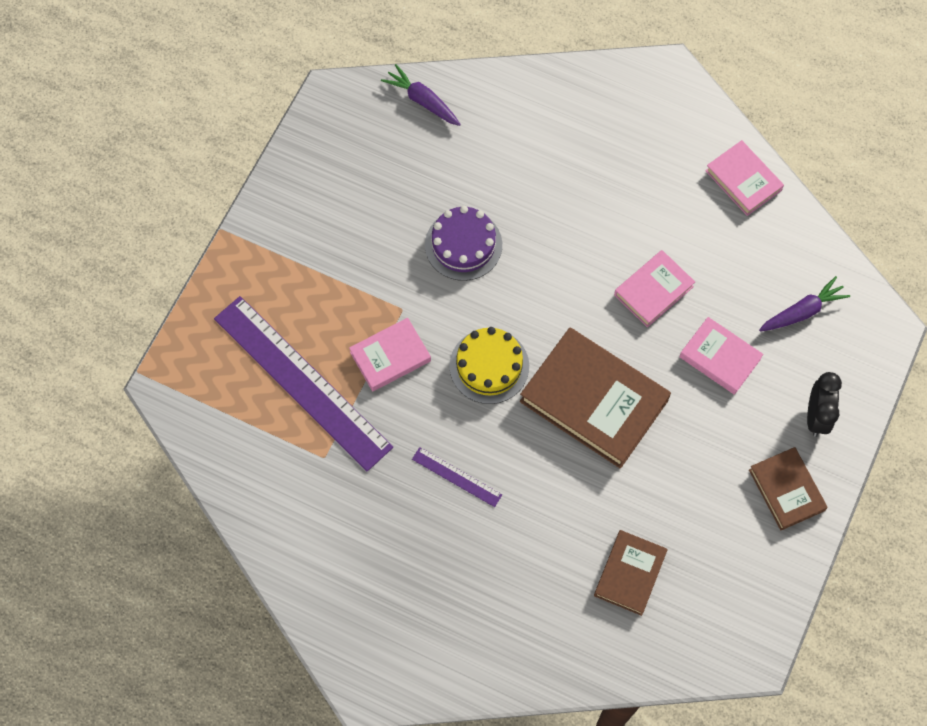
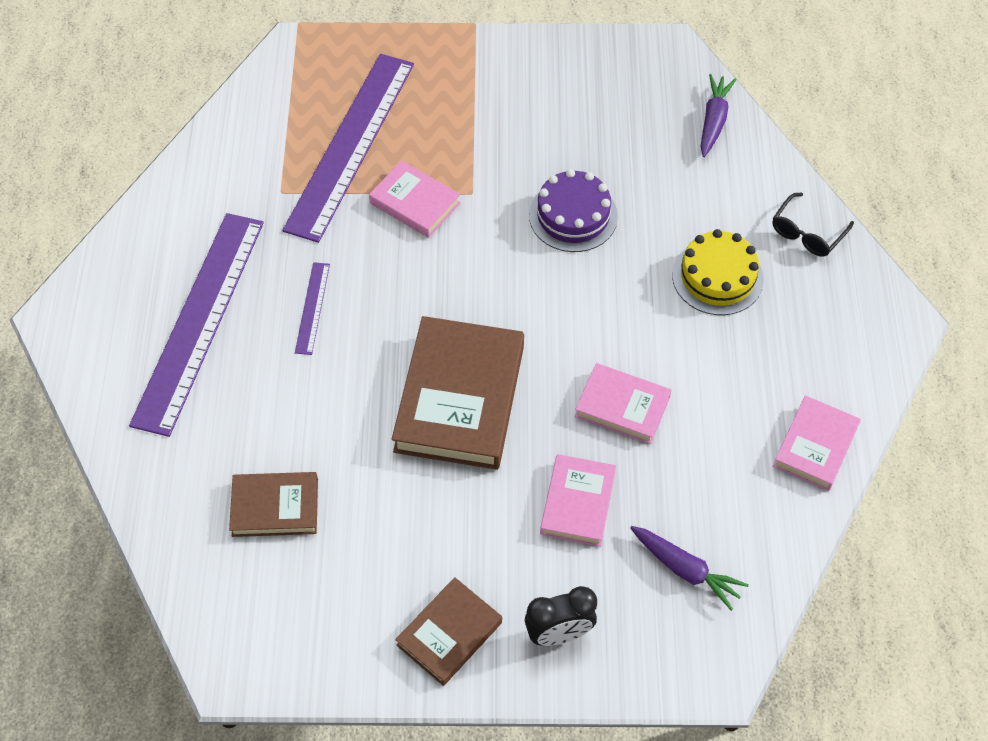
camera: 65 degrees right, 10 degrees down
yellow cake [449,327,529,404] -> yellow cake moved to [672,229,764,315]
none -> purple ruler [129,213,264,437]
none -> black glasses [772,192,854,256]

